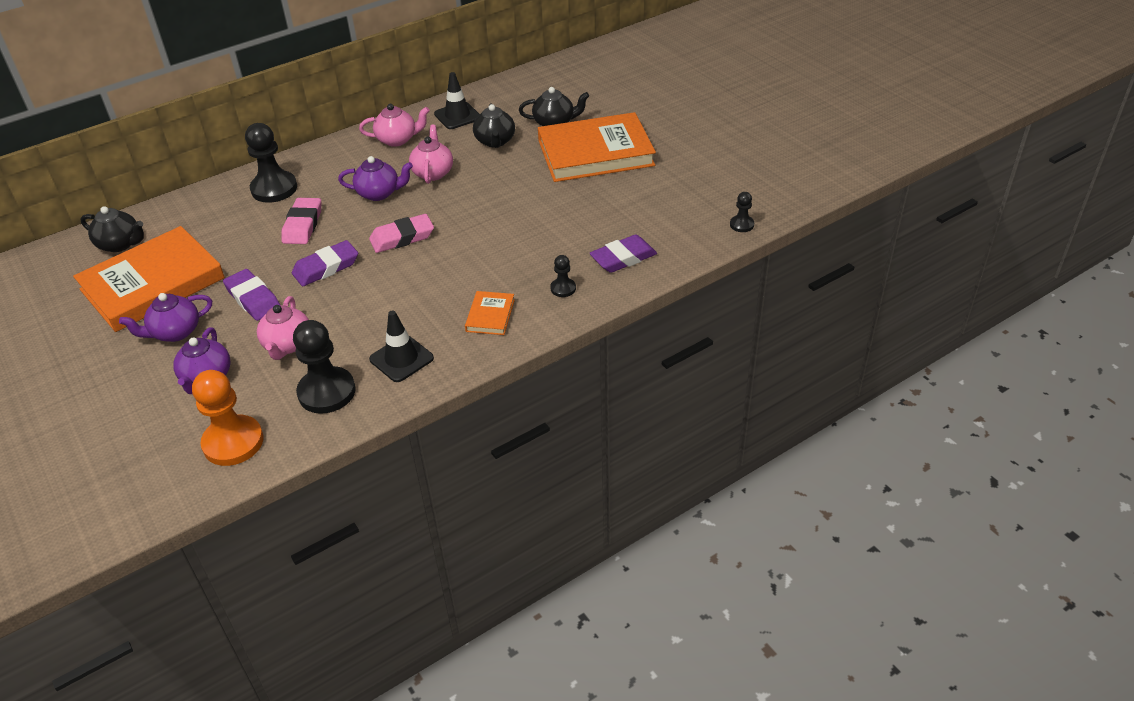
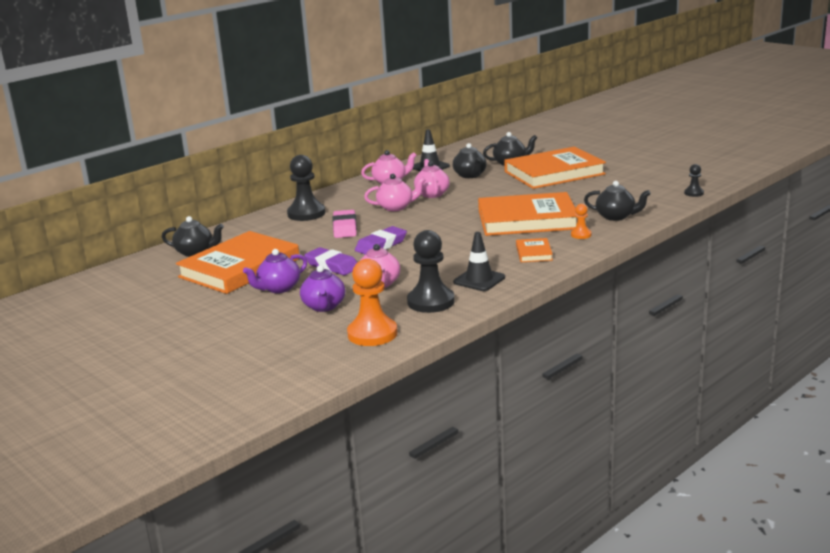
camera: 10 degrees left, 20 degrees down
purple teapot [338,156,413,201] -> pink teapot [364,174,425,211]
pink eraser [369,214,434,253] -> none
black pawn [550,255,576,297] -> orange pawn [571,204,592,239]
purple eraser [589,235,657,273] -> black teapot [584,181,651,221]
none -> orange book [478,192,577,236]

